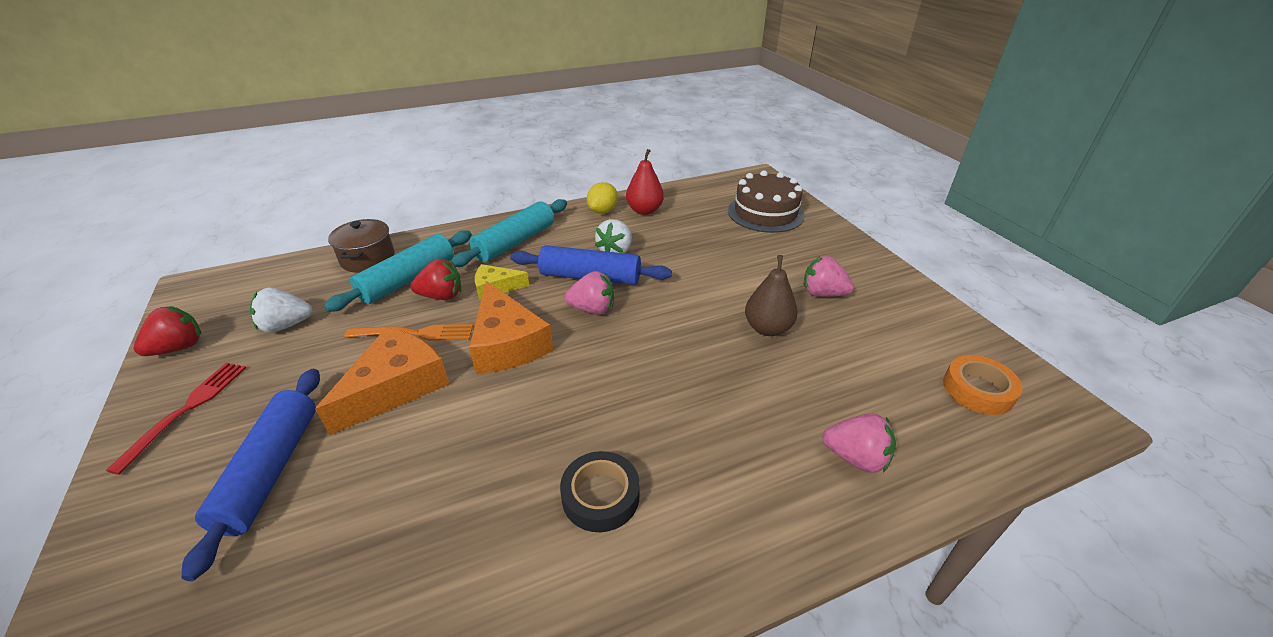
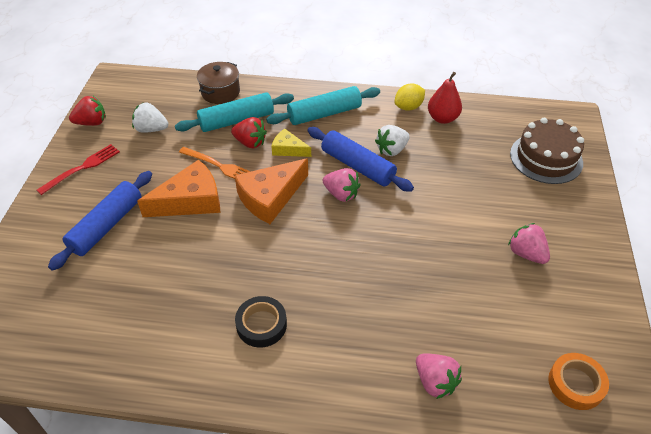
camera: 30 degrees right, 10 degrees up
orange cheese [469,281,553,374] -> orange cheese turned 45 degrees clockwise [234,158,308,224]
brown pear [745,255,798,336] -> none

